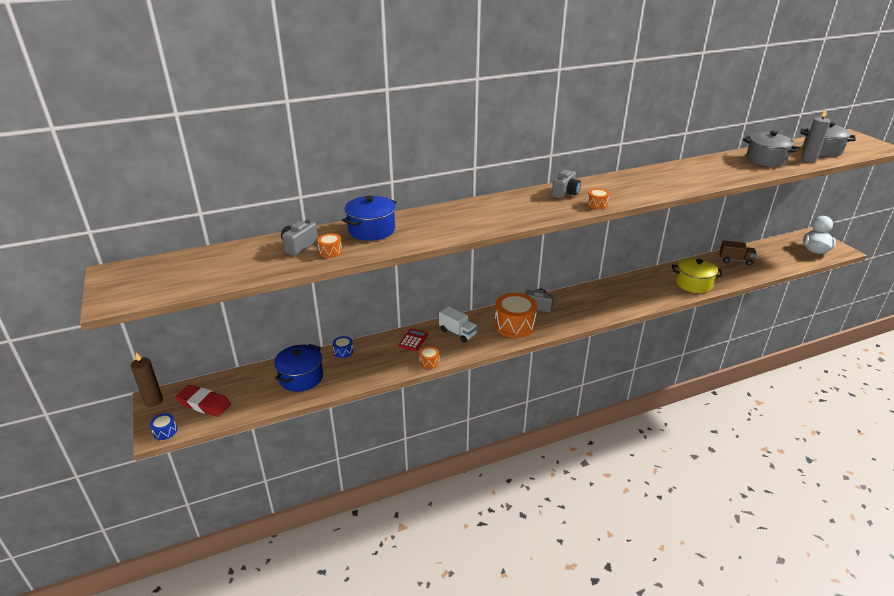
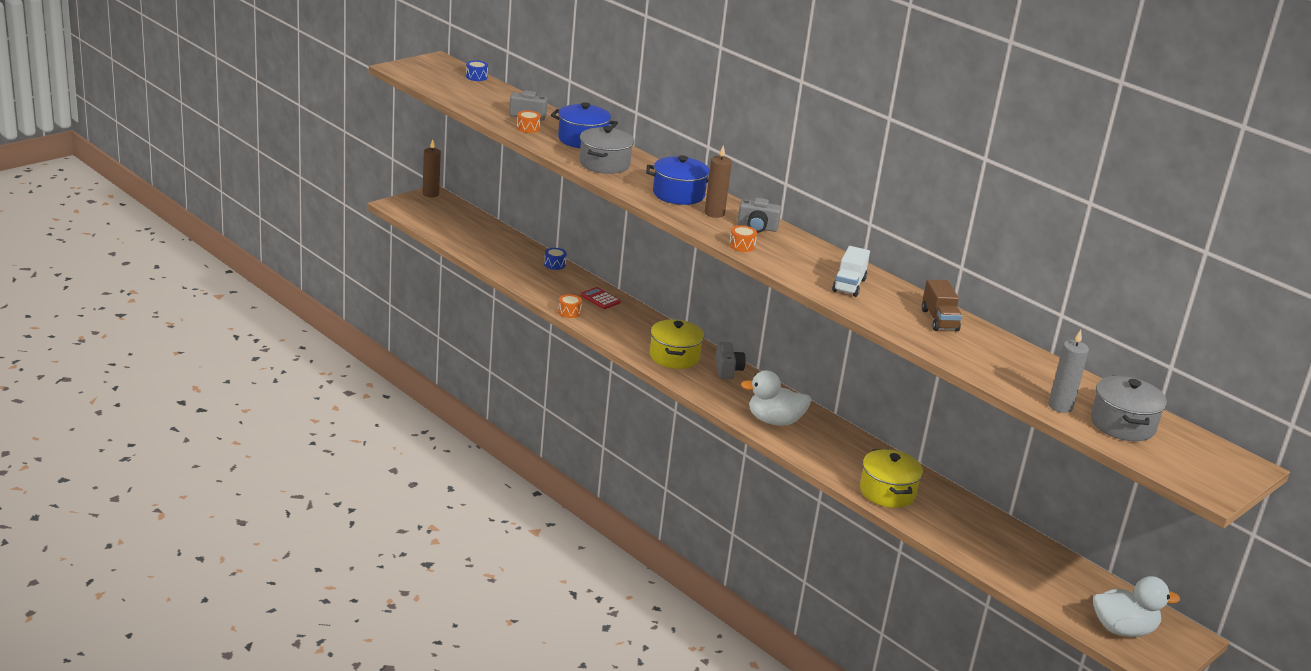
camera: 65 degrees right, 5 degrees down
blue drum [150,413,177,440] -> blue drum moved to [466,60,488,81]
red eraser [175,385,231,417] -> none
blue pot [274,344,323,392] -> blue pot moved to [646,155,710,205]
red calculator [399,328,428,351] -> red calculator turned 135 degrees counterclockwise [580,287,621,309]
white truck [439,306,478,343] -> white truck moved to [832,246,870,297]
orange drum [494,293,537,338] -> yellow pot [650,319,704,369]
brown truck [719,240,757,265] -> brown truck moved to [922,280,962,331]
grey pot [743,131,800,167] -> grey pot moved to [579,126,634,174]
none -> brown candle [704,145,732,218]
none -> white duck [741,370,812,426]

